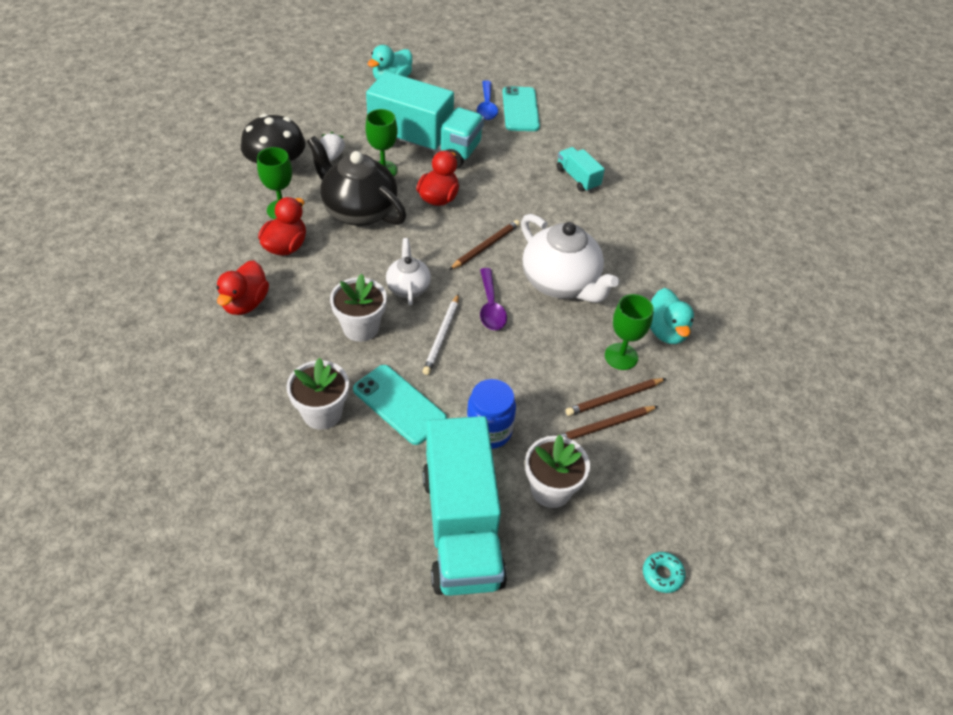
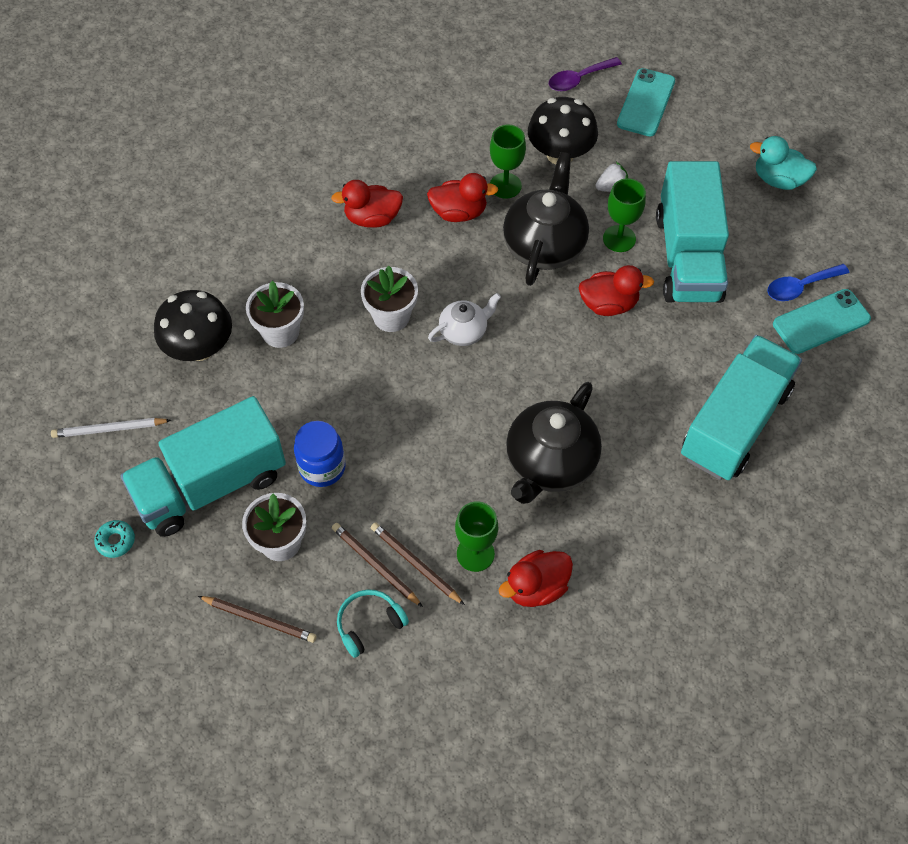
camera: 70 degrees right, 10 degrees up
turquoise phone [353,365,447,445] -> turquoise phone moved to [617,68,675,136]
white pencil [423,294,459,375] -> white pencil moved to [51,418,171,438]
brown pencil [449,220,520,270] -> brown pencil moved to [198,596,317,643]
purple spoon [480,268,507,330] -> purple spoon moved to [549,57,622,91]
white teapot [521,214,619,303] -> black teapot [506,382,602,504]
turquoise truck [557,147,605,192] -> turquoise truck [681,335,802,480], size x2.18
turquoise donut [643,552,686,593] -> turquoise donut moved to [94,520,135,558]
turquoise duck [650,288,694,344] -> red duck [499,550,573,607]
none -> black mushroom [154,290,232,361]
none -> turquoise headphones [337,589,409,658]

